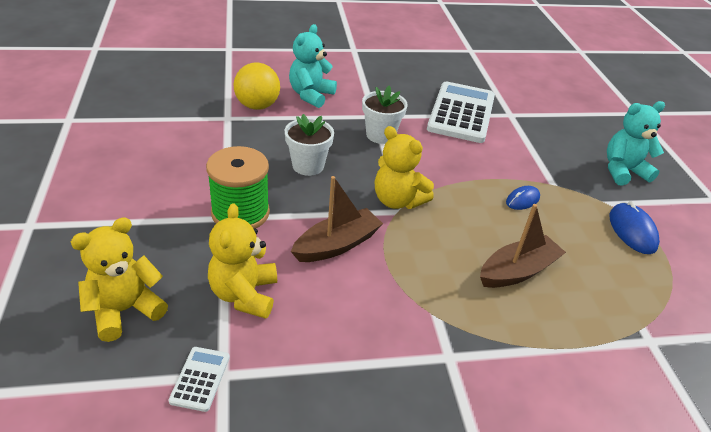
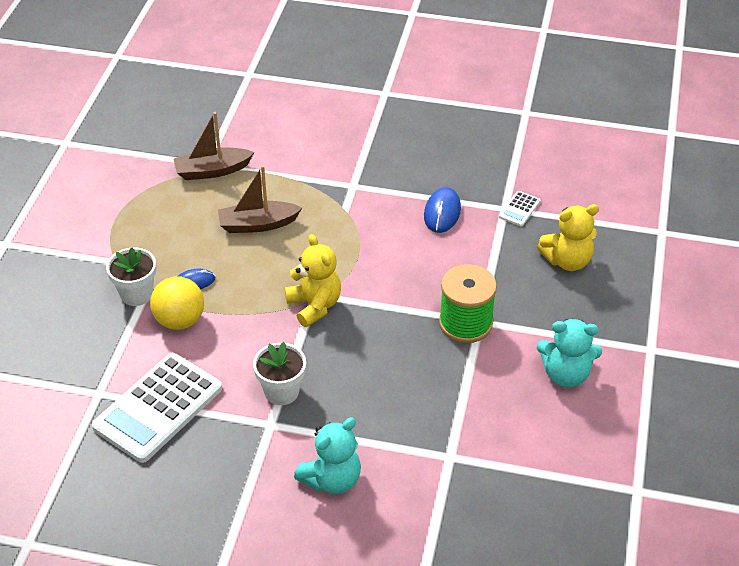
camera: 155 degrees left, 5 degrees up
yellow teddy bear [208,203,277,319] -> none
yellow ball [234,63,280,110] -> yellow ball moved to [150,277,204,330]
white flower pot [285,114,334,176] -> white flower pot moved to [106,247,156,306]
brown boat [291,176,383,262] -> brown boat moved to [173,112,254,180]
turquoise teddy bear [607,101,665,186] -> turquoise teddy bear moved to [537,319,602,387]
blue mouse [609,201,660,254] -> blue mouse moved to [424,187,461,233]

